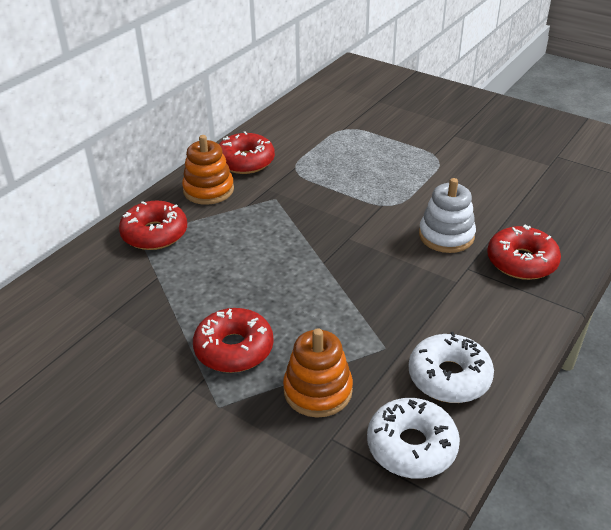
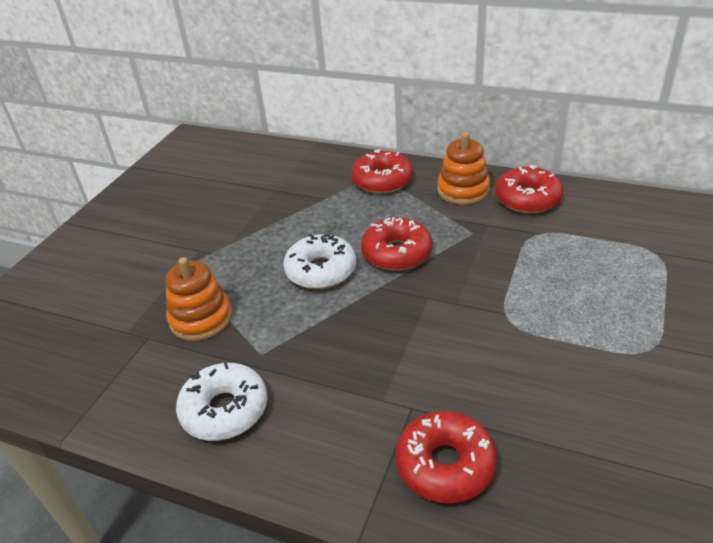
camera: 80 degrees right, 0 degrees up
red donut [193,308,274,373] -> red donut moved to [361,217,433,271]
white donut [367,398,460,479] -> white donut moved to [283,234,356,289]
white stacking toy [419,178,476,253] -> none

